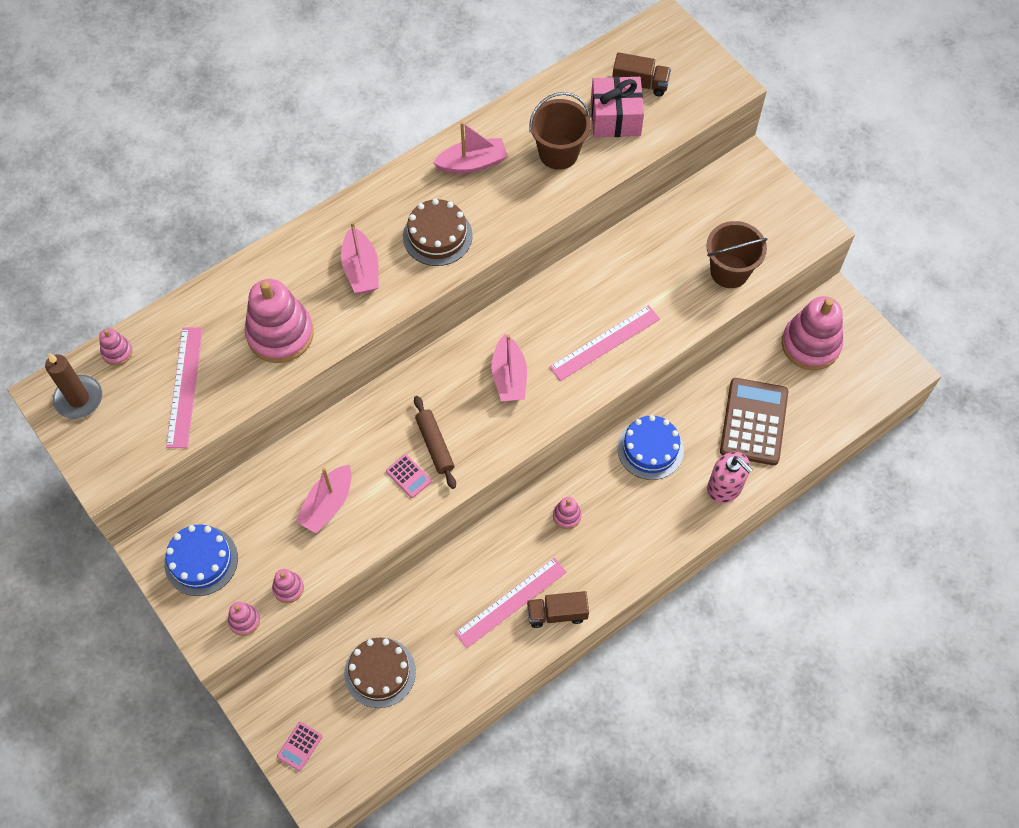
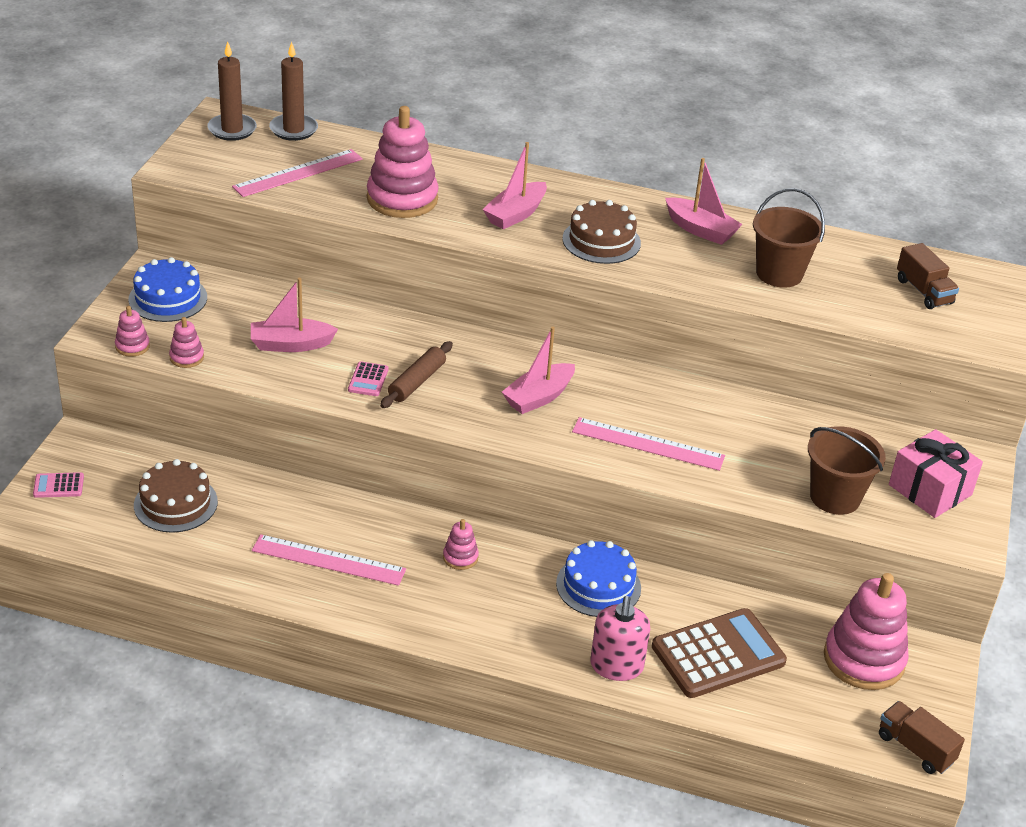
camera: 50 degrees right, 25 degrees down
pink stacking toy [99,328,133,366] -> brown candle [269,42,318,141]
brown truck [527,591,589,628] -> brown truck moved to [879,701,965,774]
pink gift [591,76,644,137] -> pink gift moved to [889,429,983,518]

